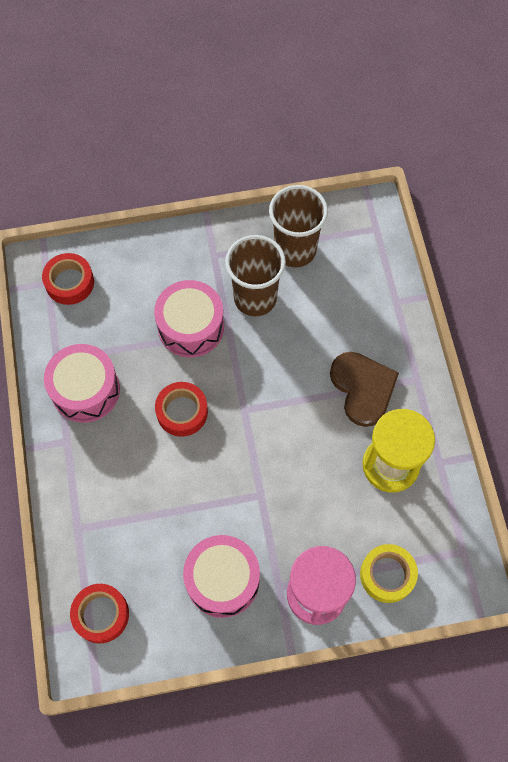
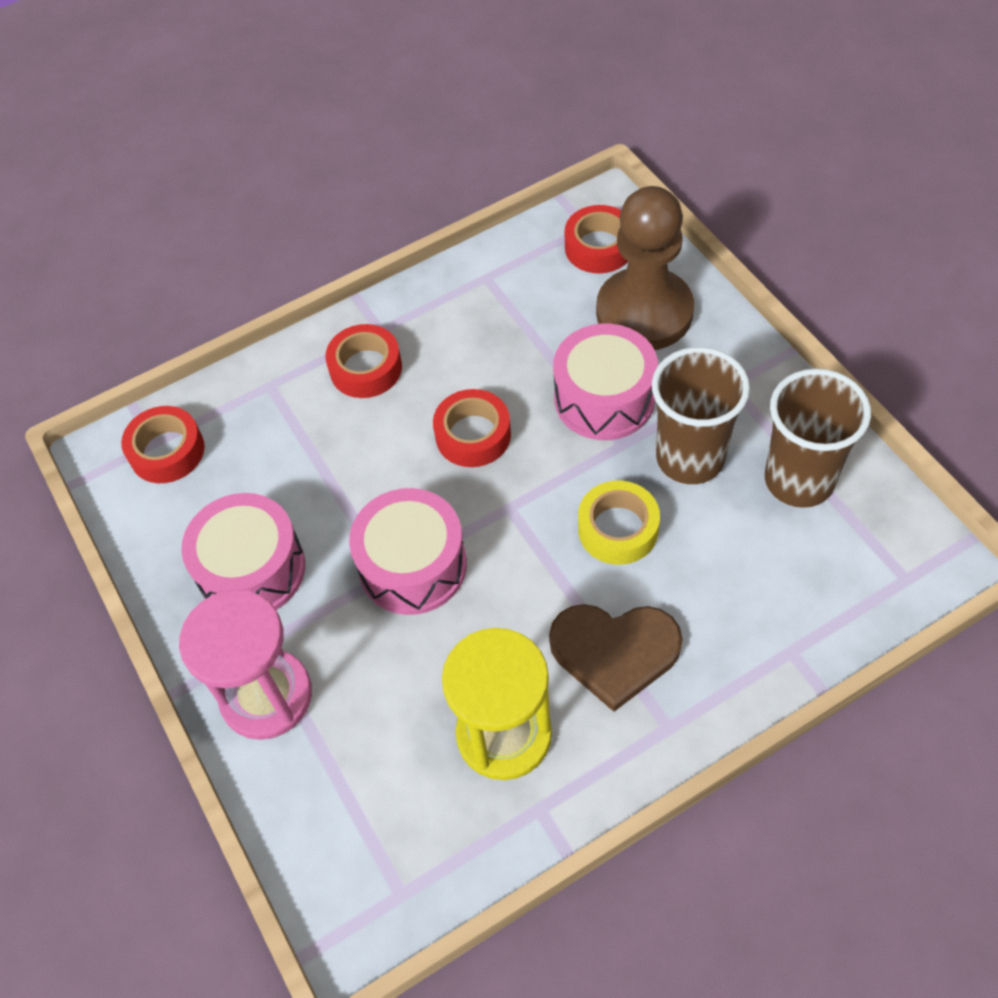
camera: 75 degrees right, 10 degrees down
pink drum [44,344,120,423] -> pink drum moved to [349,488,467,615]
brown heart [330,352,399,427] -> brown heart turned 45 degrees clockwise [549,604,683,712]
yellow tape [360,544,418,603] -> yellow tape moved to [578,481,660,565]
none -> red tape [325,324,402,398]
none -> brown pawn [596,186,694,350]

